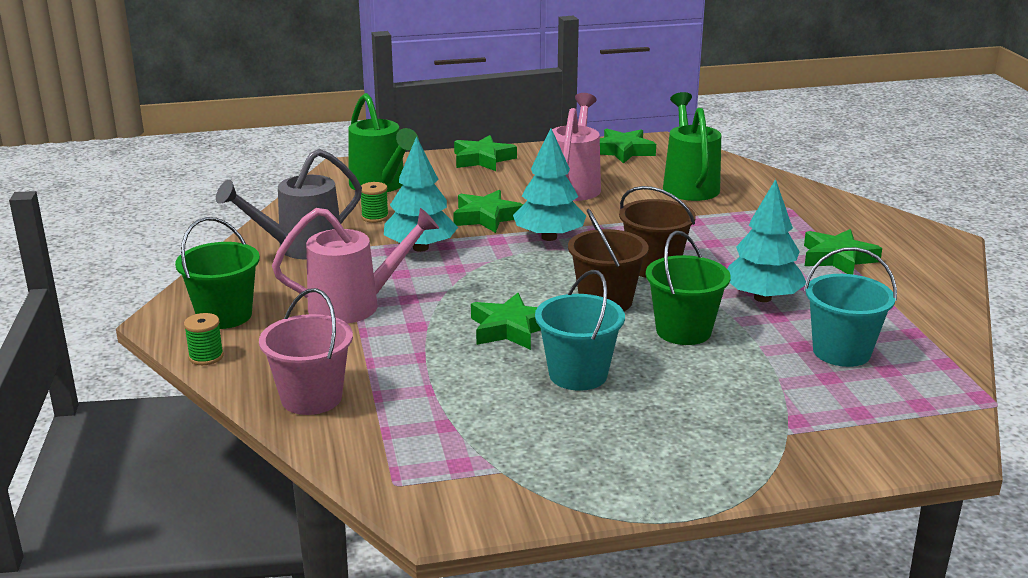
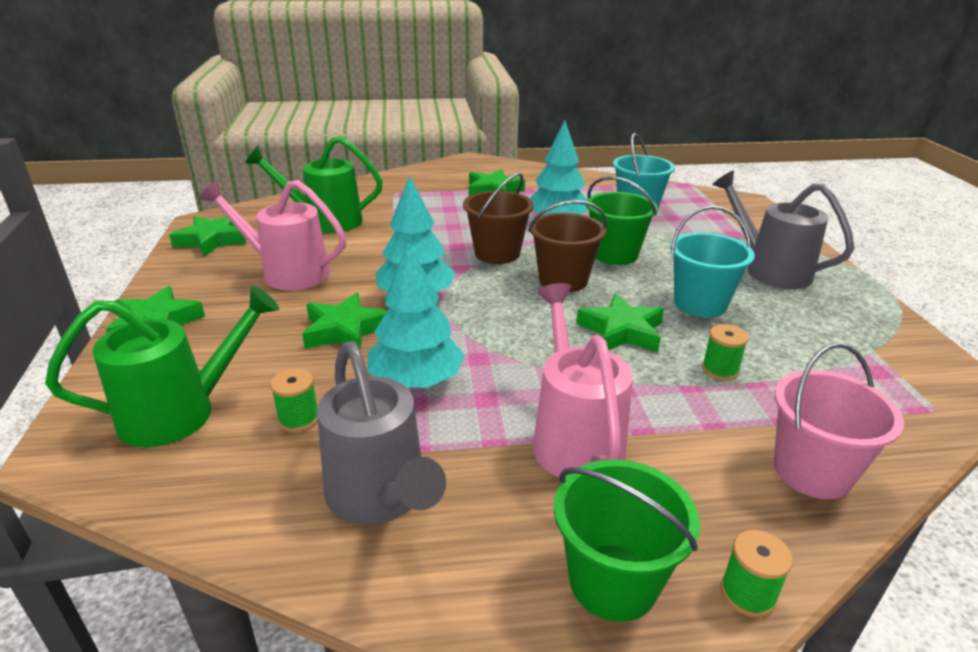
camera: 85 degrees left, 5 degrees up
none -> green spool [702,324,749,381]
none -> grey watering can [712,170,855,289]

